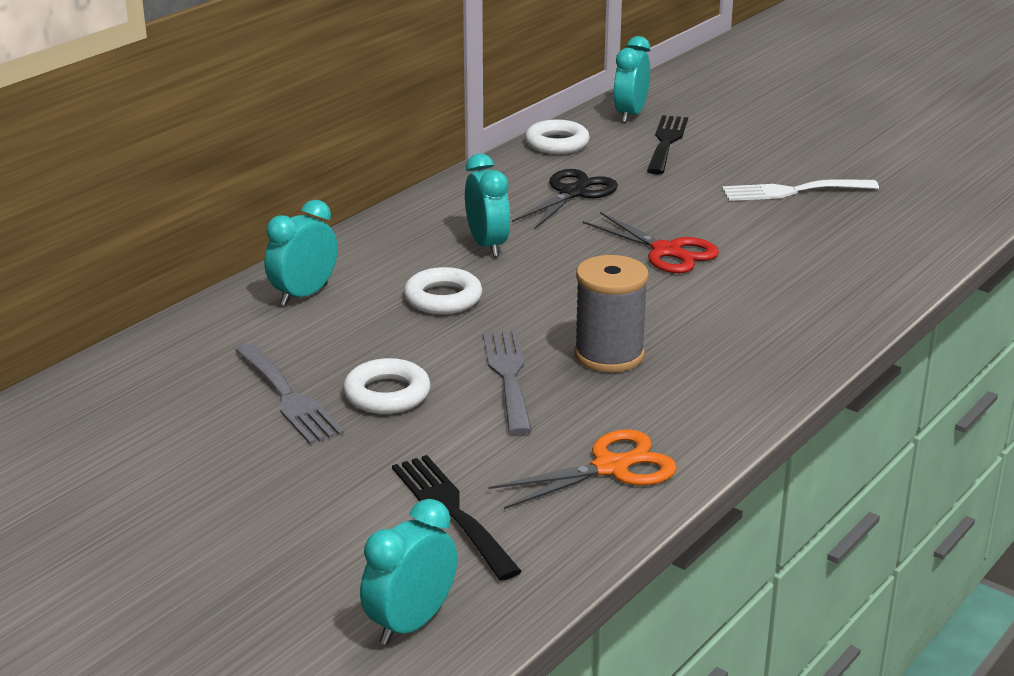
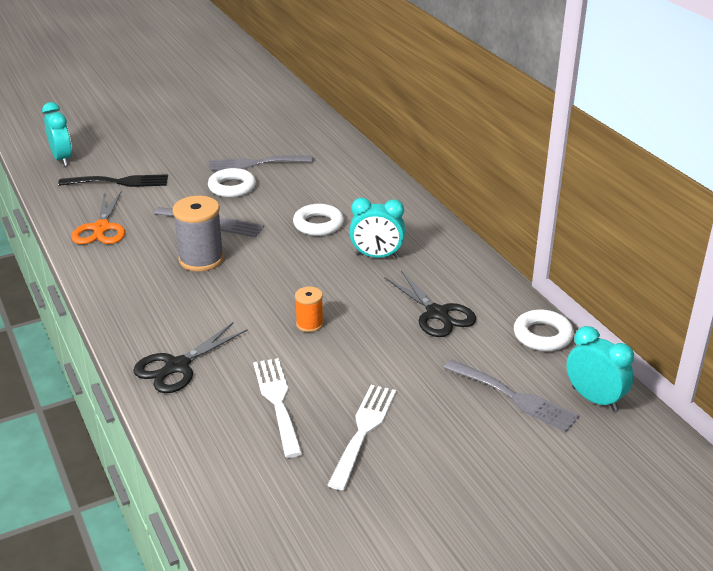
camera: 115 degrees right, 5 degrees up
turquoise clock [265,200,338,306] -> none
red scissors [583,212,719,273] -> orange spool [295,286,323,332]
black fork [647,115,688,174] -> grey fork [444,359,580,432]
none -> black scissors [133,323,248,393]
none -> white fork [253,358,303,458]

